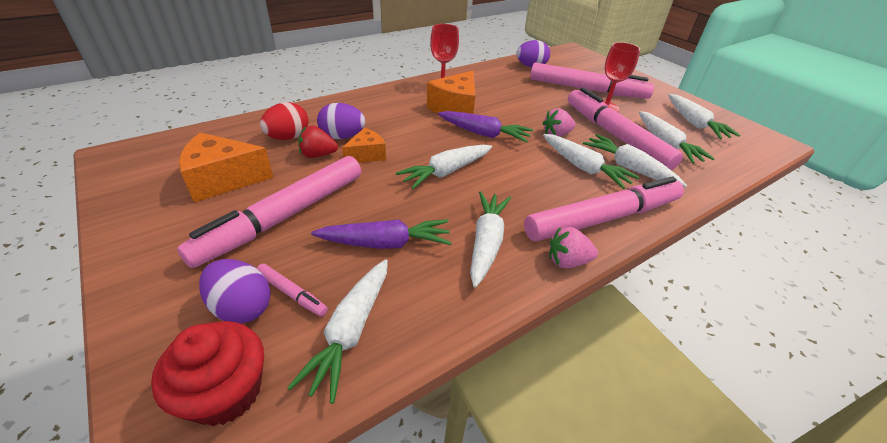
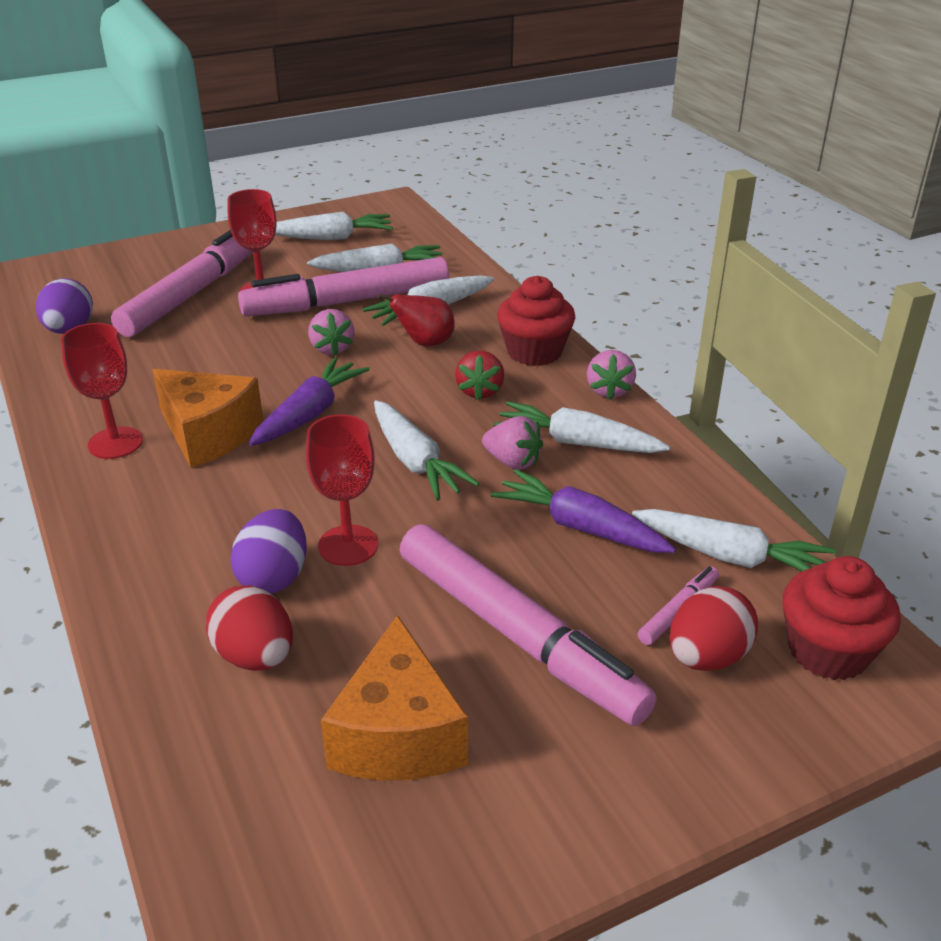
camera: 80 degrees left, 5 degrees down
purple egg [199,259,271,324] -> red egg [669,586,758,671]
red strawberry [298,125,338,158] -> red strawberry moved to [455,350,504,401]
purple carrot [311,219,452,249] -> purple carrot turned 60 degrees counterclockwise [491,469,676,553]
orange cheese [342,128,386,163] -> red goblet [306,415,378,566]
pink marker [524,176,684,242] -> red cupcake [497,276,575,366]
white carrot [543,134,639,189] -> red pear [378,294,455,346]
none -> pink strawberry [482,416,543,470]

